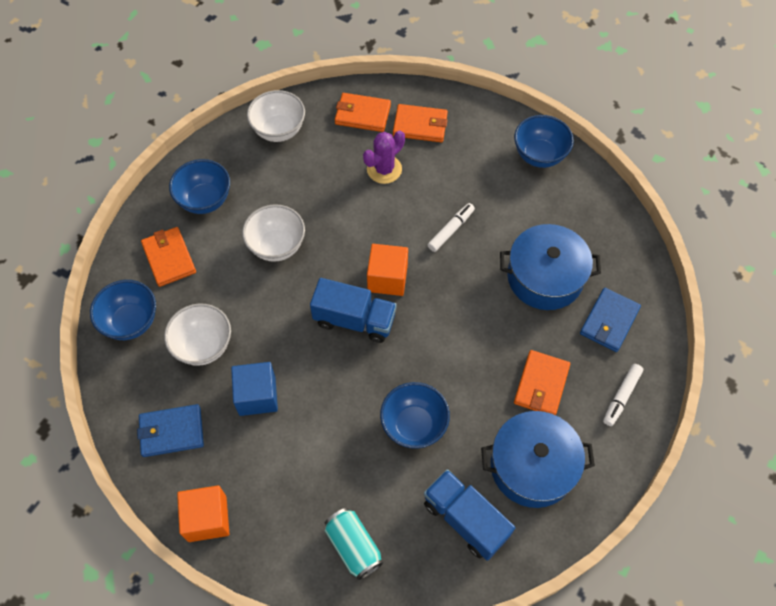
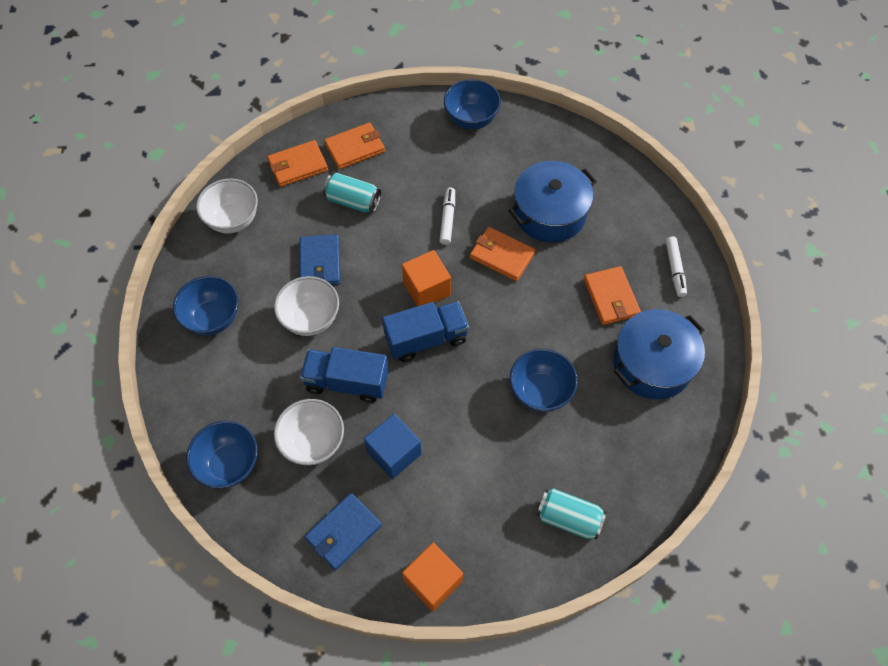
camera: 35 degrees left, 0 degrees up
orange wallet [141,227,196,287] -> orange wallet moved to [470,227,535,281]
purple cactus [363,130,405,184] -> turquoise can [323,173,381,213]
blue truck [424,469,515,561] -> blue truck moved to [300,347,389,403]
blue wallet [580,288,641,352] -> blue wallet moved to [300,234,341,285]

